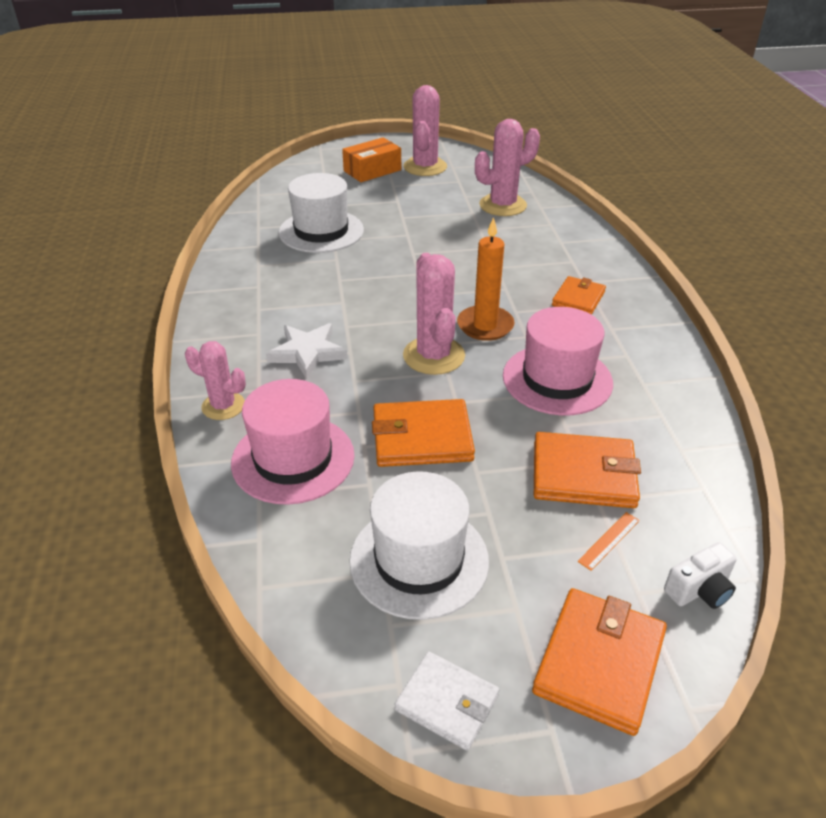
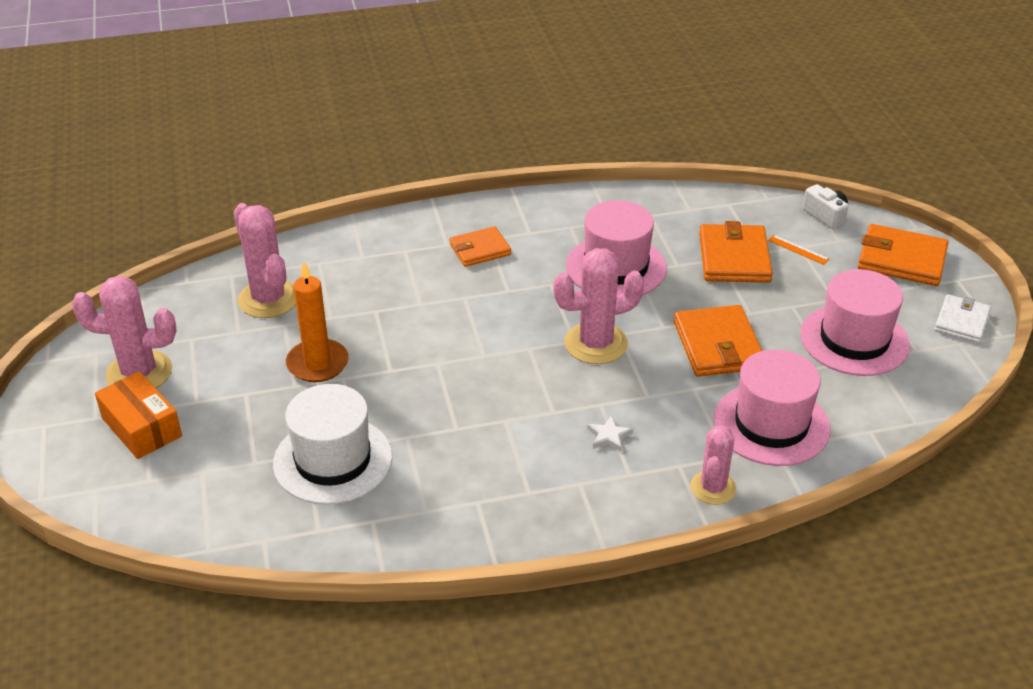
camera: 95 degrees left, 0 degrees up
white star [266,323,348,379] -> white star [587,416,633,452], size x0.53
white hat [349,471,489,620] -> pink hat [800,269,910,376]
orange candle [457,217,515,341] -> orange candle moved to [286,261,349,382]
orange wallet [552,276,606,315] -> orange wallet turned 45 degrees counterclockwise [450,226,511,267]

